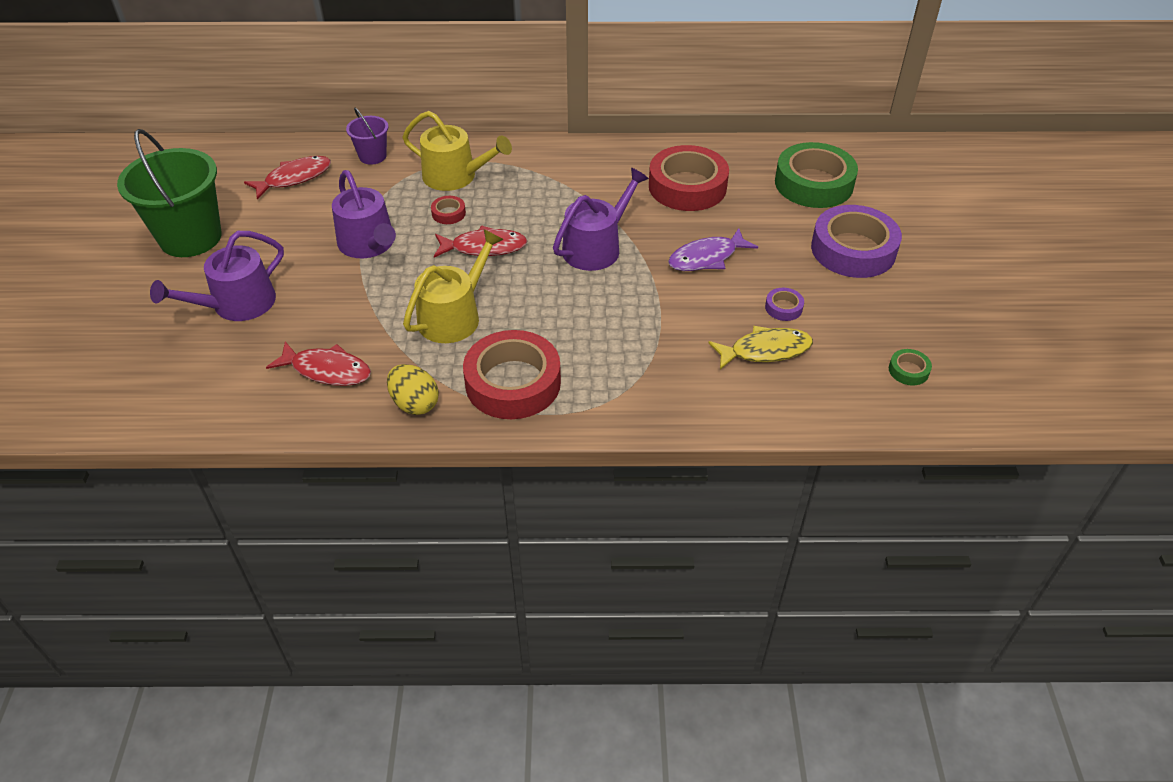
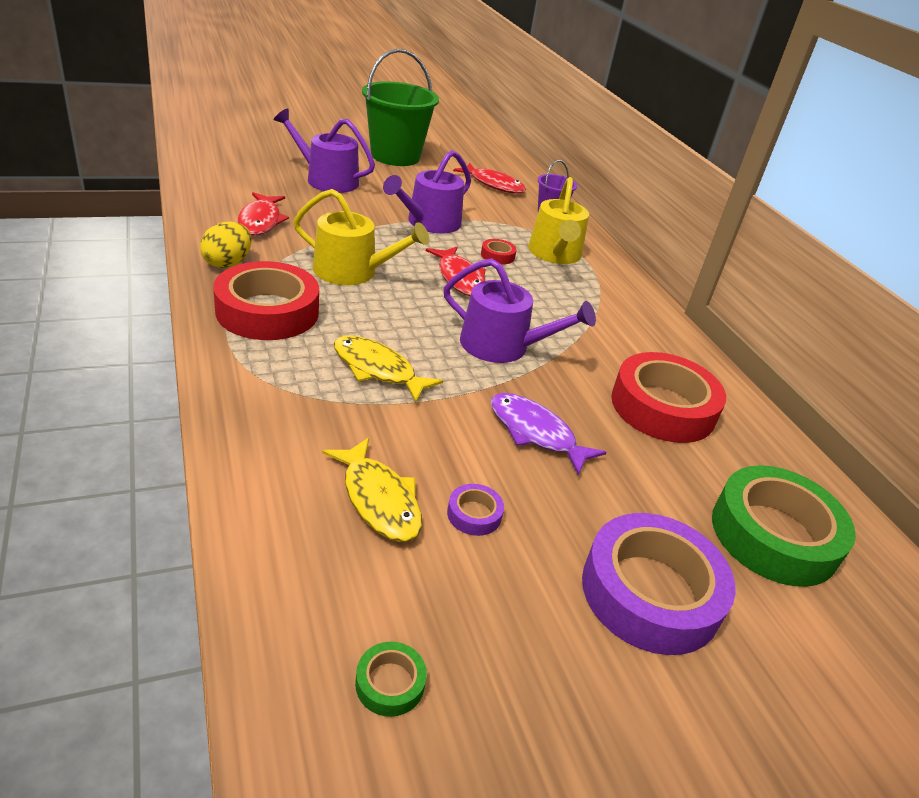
camera: 65 degrees right, 10 degrees down
none -> yellow fish [334,336,443,402]

